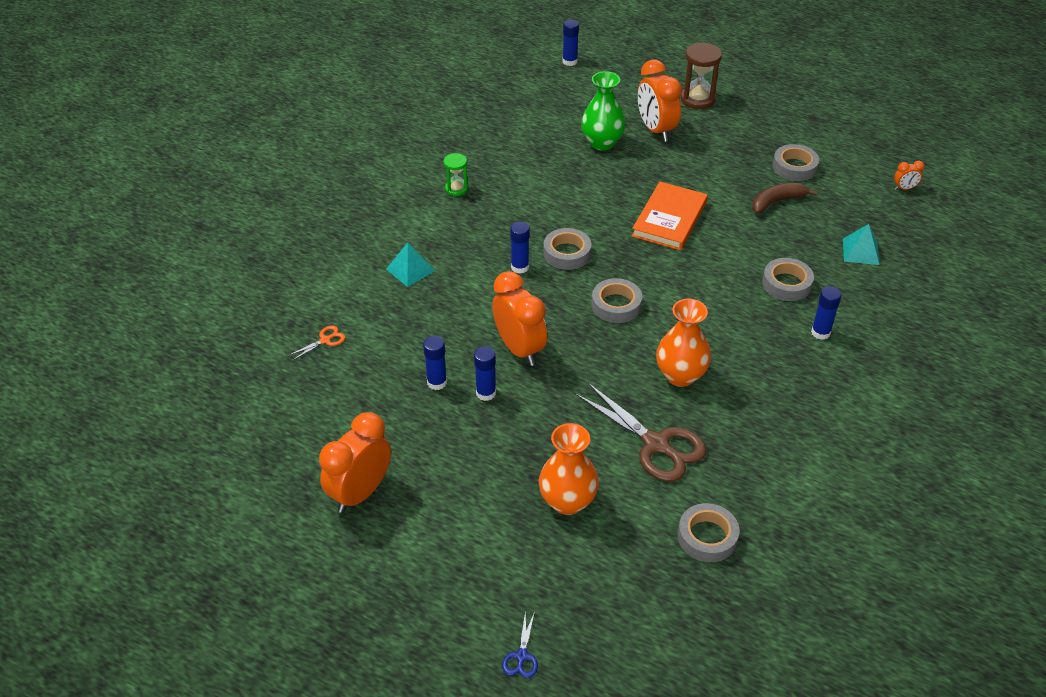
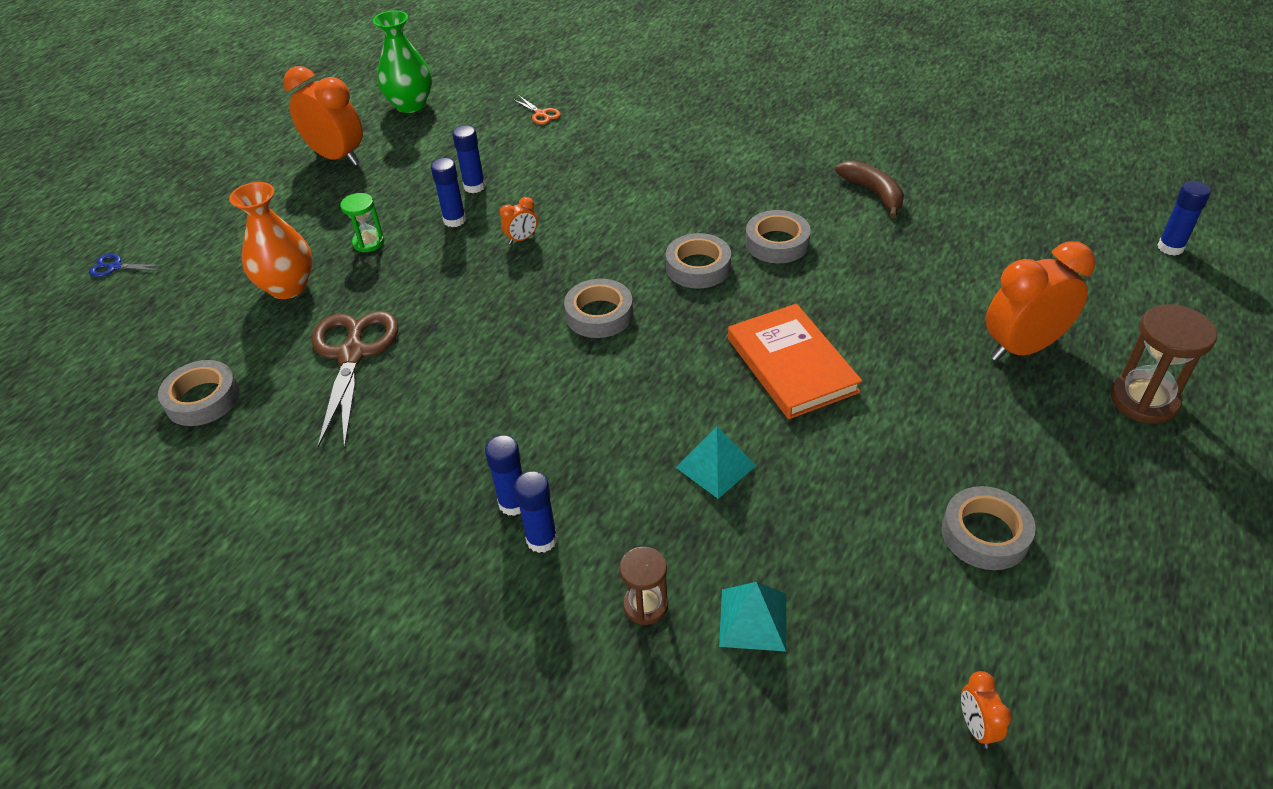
camera: 90 degrees right, 0 degrees up
turquoise pyramid [386,242,435,287] -> turquoise pyramid moved to [675,427,757,499]
green hourglass [444,153,468,196] -> green hourglass moved to [340,193,384,253]
orange clock [492,271,547,366] -> orange clock [500,197,538,244], size x0.44
blue glue stick [510,222,530,274] -> blue glue stick moved to [485,435,523,516]
brown scissors [576,383,707,482] -> brown scissors turned 135 degrees clockwise [312,311,398,448]
green vase [581,71,626,150] -> green vase moved to [373,10,432,113]
orange book [632,182,708,251] -> orange book turned 45 degrees clockwise [728,304,862,419]
orange vase [656,299,711,387] -> none
brown banana [752,183,818,214] -> brown banana moved to [835,160,904,219]
grey tape [762,258,814,301] -> grey tape moved to [745,210,811,263]
none -> brown hourglass [619,547,668,625]

